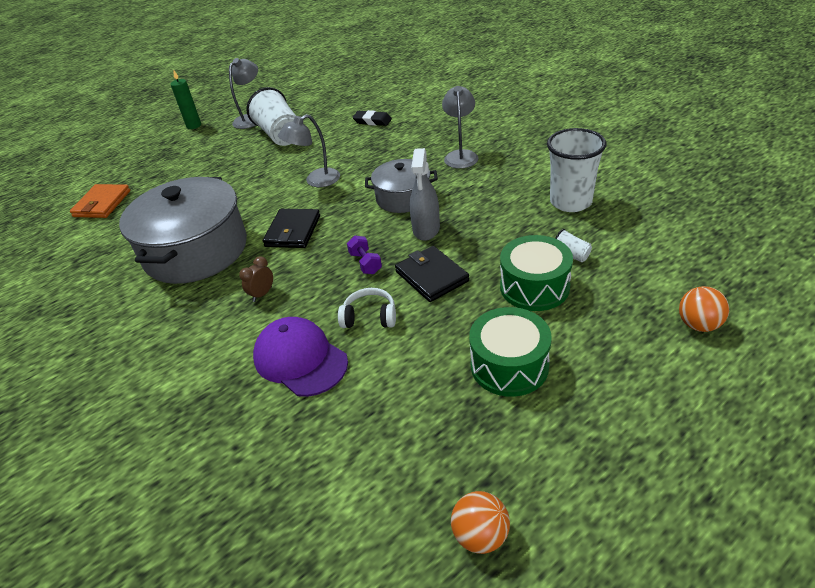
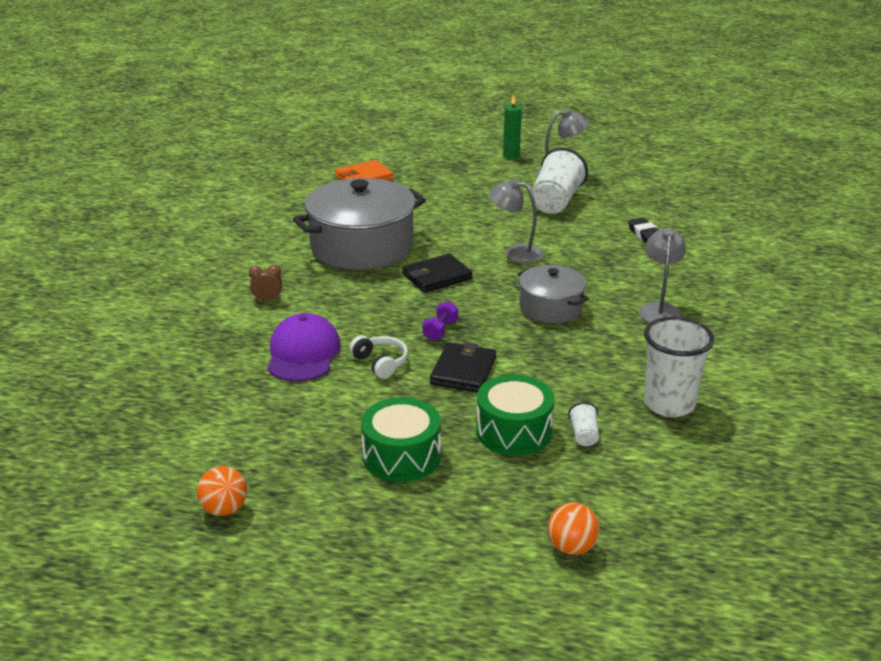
camera: 45 degrees right, 10 degrees down
brown clock [239,256,273,302] -> brown clock moved to [249,265,282,301]
grey spray bottle [409,148,440,241] -> none
grey lamp [442,86,478,169] -> grey lamp turned 45 degrees counterclockwise [639,228,686,323]

